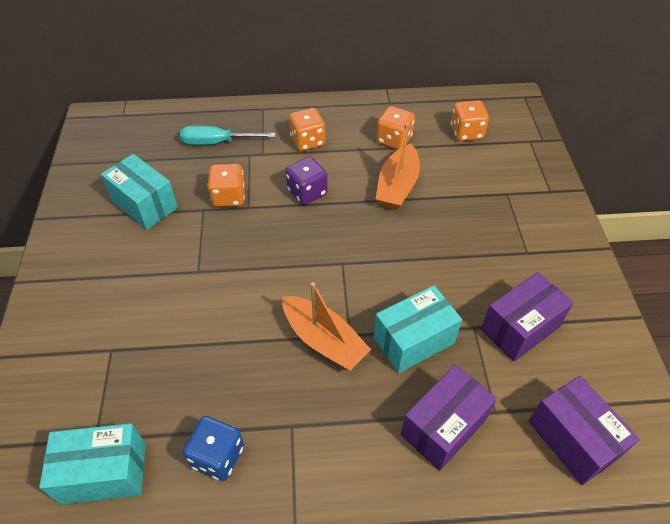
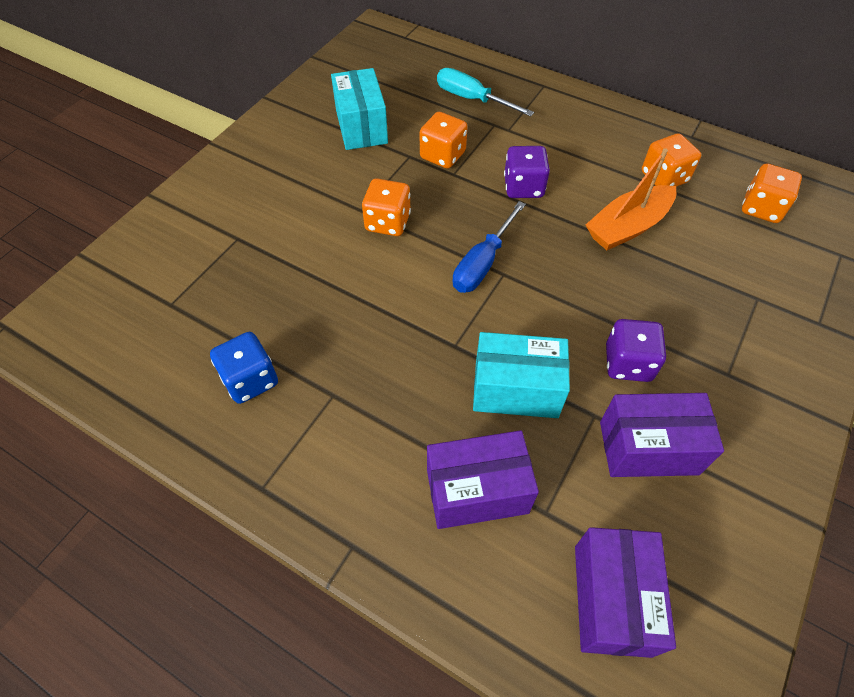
camera: 35 degrees right, 5 degrees up
turquoise box [39,423,146,505] -> none
orange boat [282,282,371,371] -> none
orange dice [289,108,325,151] -> orange dice moved to [362,178,411,236]
none -> blue screwdriver [453,201,526,293]
none -> purple dice [606,319,666,382]

